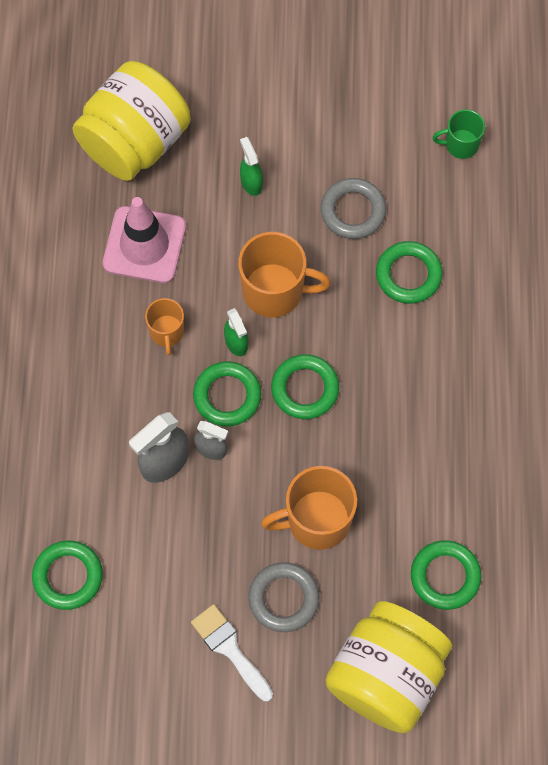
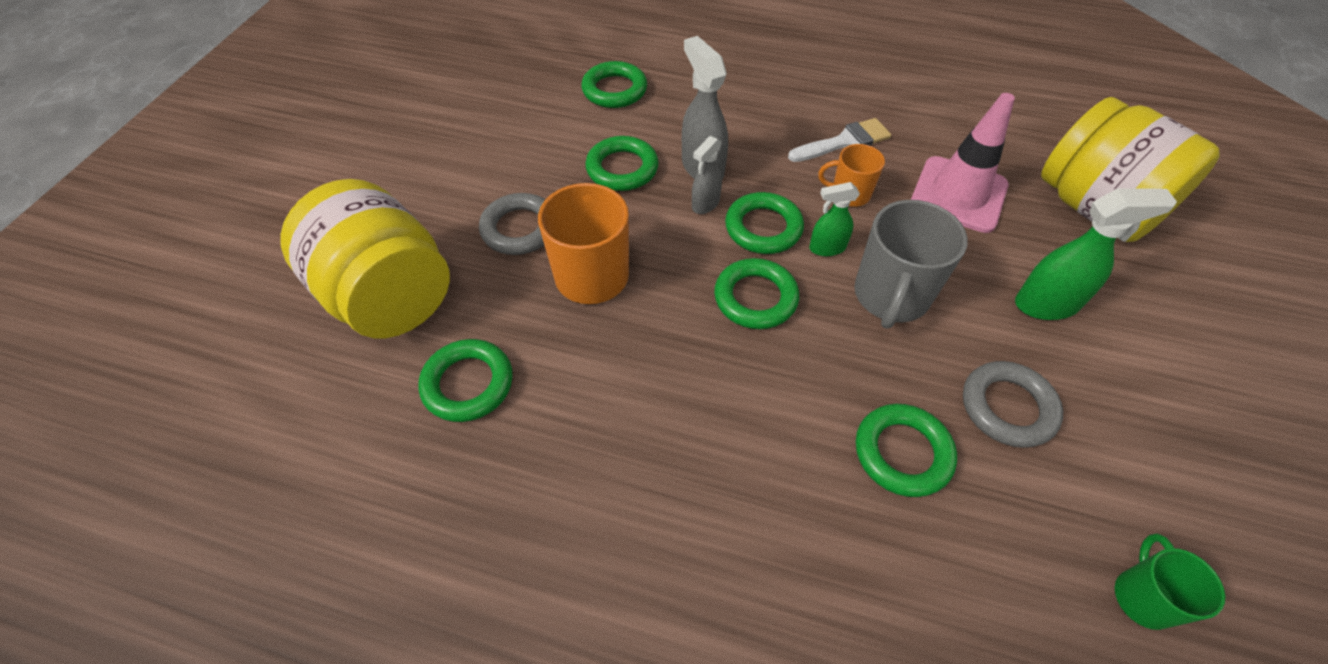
camera: 105 degrees right, 15 degrees down
white brush [191,604,273,702] -> white brush moved to [788,118,891,162]
orange mug [238,232,331,318] -> grey mug [854,200,968,328]
green spray bottle [240,137,263,196] -> green spray bottle [1015,189,1177,320], size x1.66
none -> green ring [585,136,659,191]

